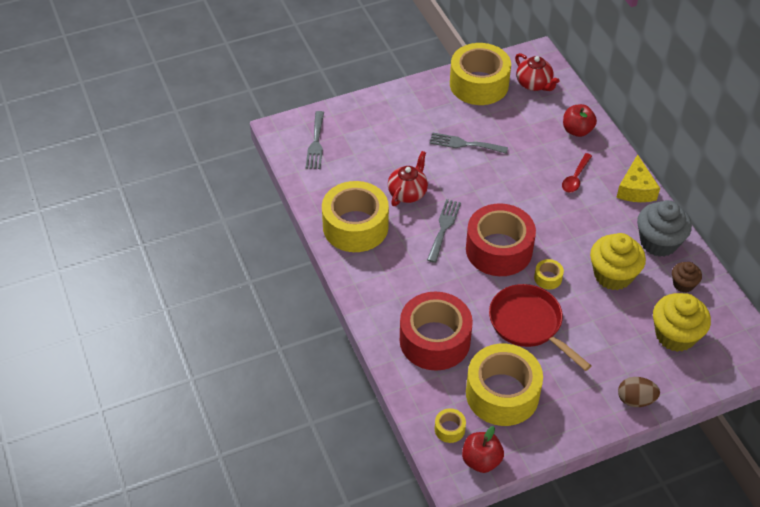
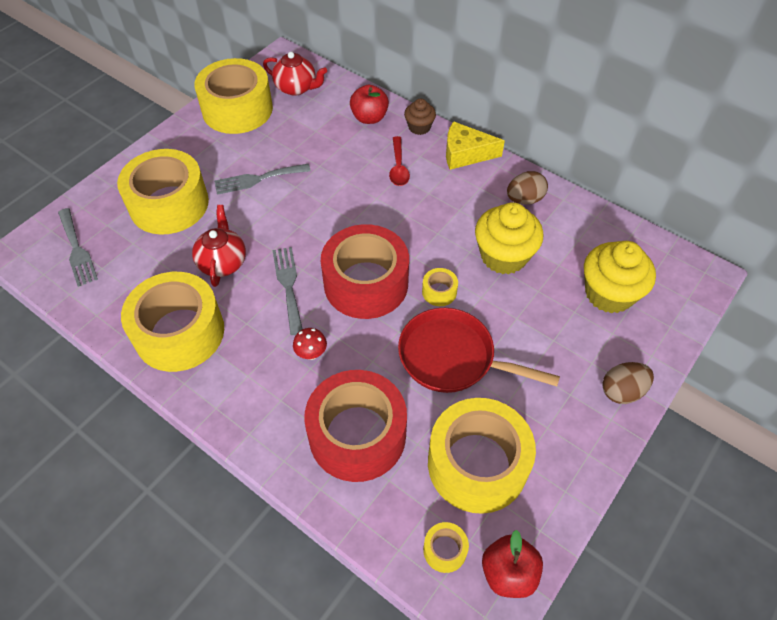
camera: 30 degrees left, 5 degrees up
yellow cheese [616,154,660,202] -> yellow cheese turned 120 degrees clockwise [446,121,505,170]
grey cupcake [637,200,692,257] -> brown egg [507,171,548,205]
brown cupcake [672,262,702,293] -> brown cupcake moved to [404,98,436,135]
none -> yellow tape [117,149,209,235]
none -> red mushroom [293,328,327,360]

